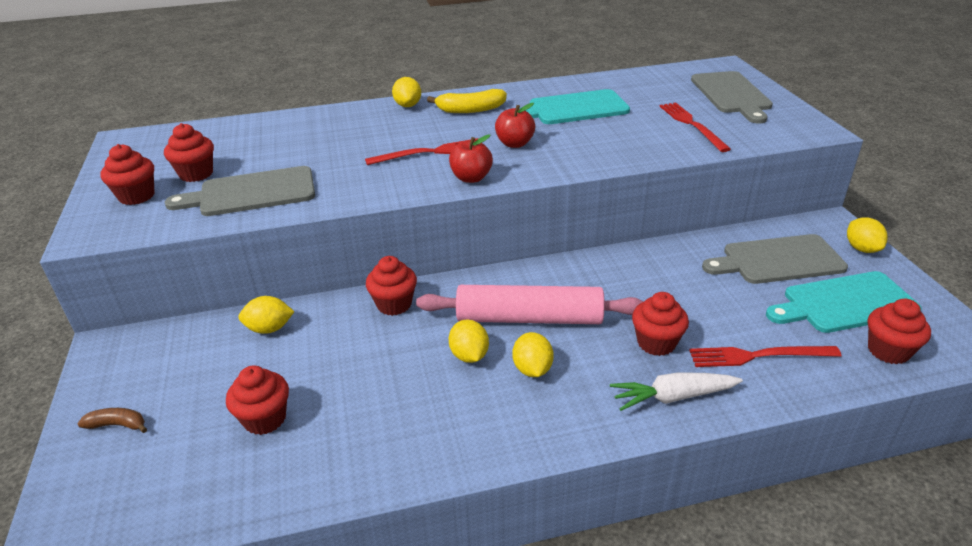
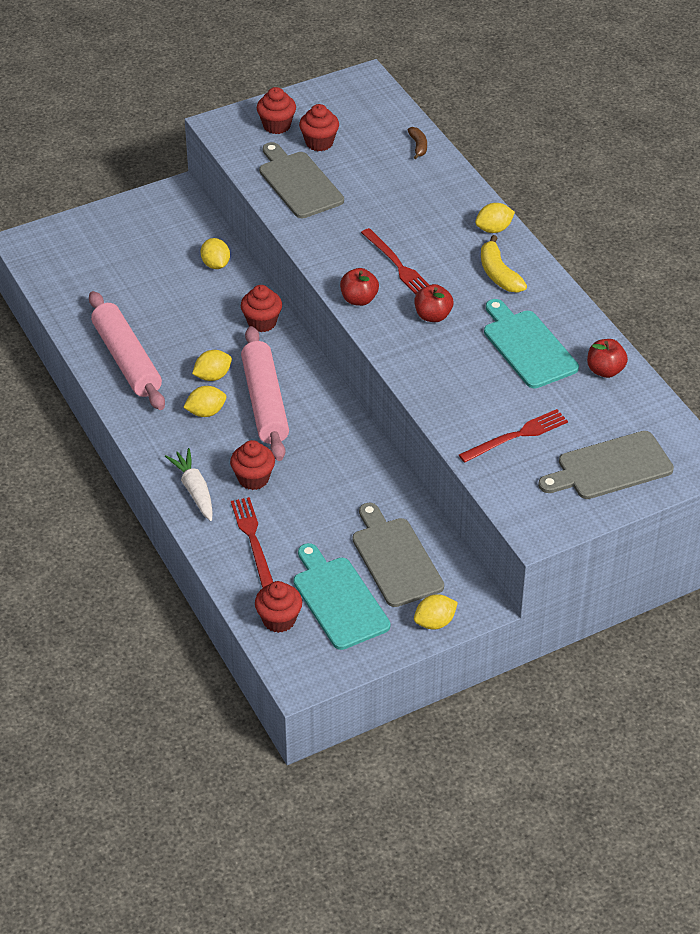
camera: 75 degrees right, 10 degrees up
brown banana [77,408,147,433] -> brown banana moved to [408,127,427,159]
red cupcake [226,366,289,435] -> none
none -> pink rolling pin [89,291,165,410]
none -> red apple [587,339,628,378]

